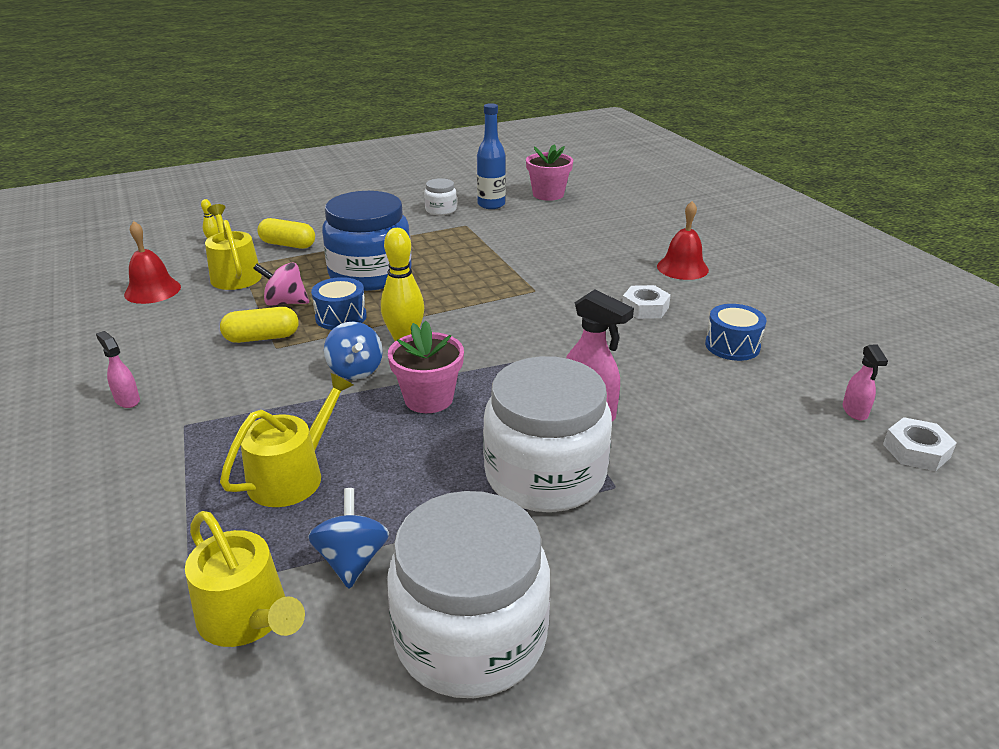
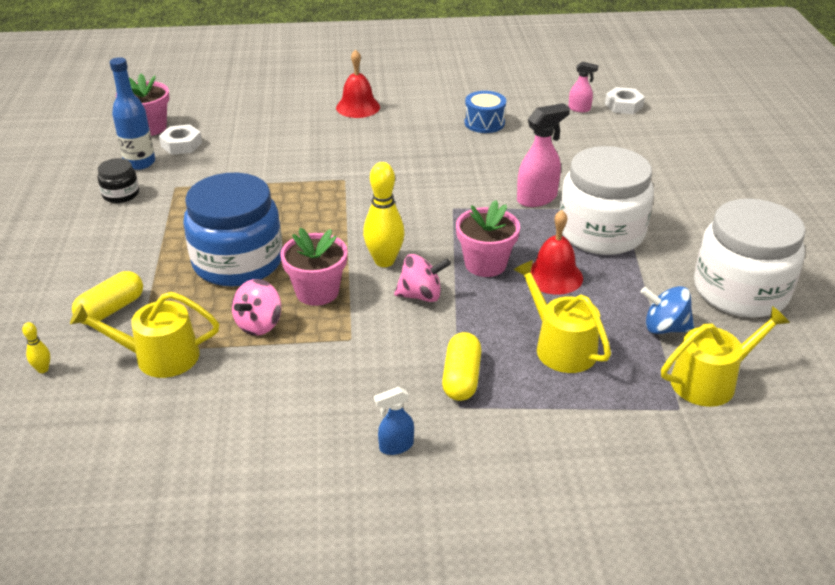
camera: 70 degrees left, 5 degrees up
pink spray bottle [96,331,140,408] -> blue spray bottle [374,387,414,455]
red bell [124,221,181,304] -> red bell moved to [531,210,583,295]
yellow capsule [220,307,299,343] -> yellow capsule moved to [442,332,481,401]
blue drum [311,277,367,330] -> pink flower pot [280,228,348,306]
blue spinning top [324,322,383,380] -> pink spinning top [394,254,451,302]
white jar [424,178,457,215] -> black jar [98,158,139,203]
white nut [622,285,671,319] -> white nut moved to [159,124,202,155]

